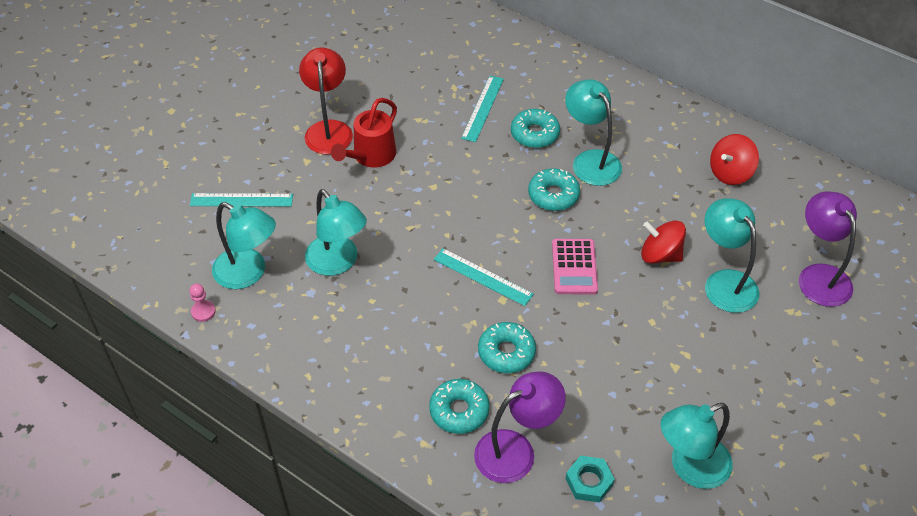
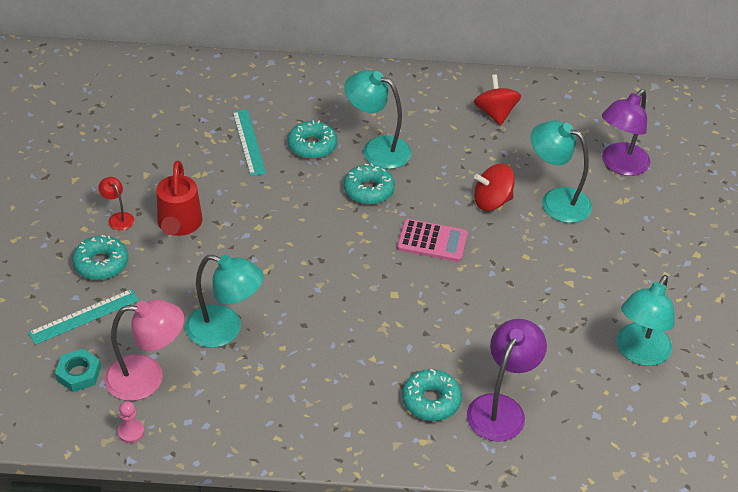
camera: 35 degrees left, 5 degrees down
turquoise lamp [212,202,276,289] -> pink lamp [104,300,184,401]
red lamp [299,47,353,155] -> red lamp [98,177,134,230], size x0.49
turquoise ruler [434,248,534,306] -> none
turquoise donut [478,322,536,373] -> turquoise donut moved to [72,235,128,280]
pink calculator [552,239,598,295] -> pink calculator turned 45 degrees counterclockwise [397,219,468,262]
turquoise nut [565,456,615,502] -> turquoise nut moved to [55,349,101,392]
red spinning top [710,134,759,185] -> red spinning top turned 150 degrees clockwise [474,74,521,125]
purple lamp [799,191,857,307] -> purple lamp turned 90 degrees counterclockwise [602,89,650,176]

